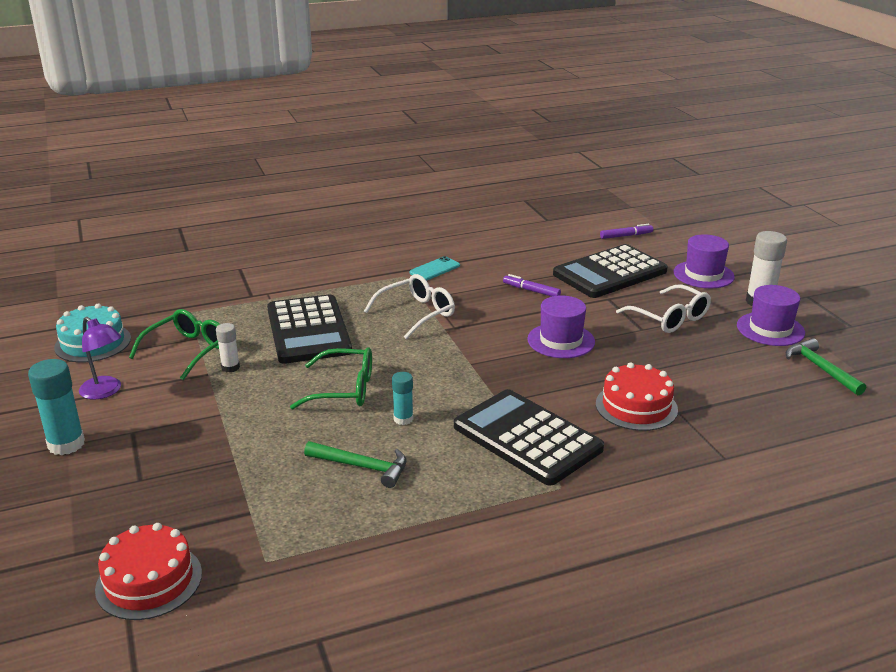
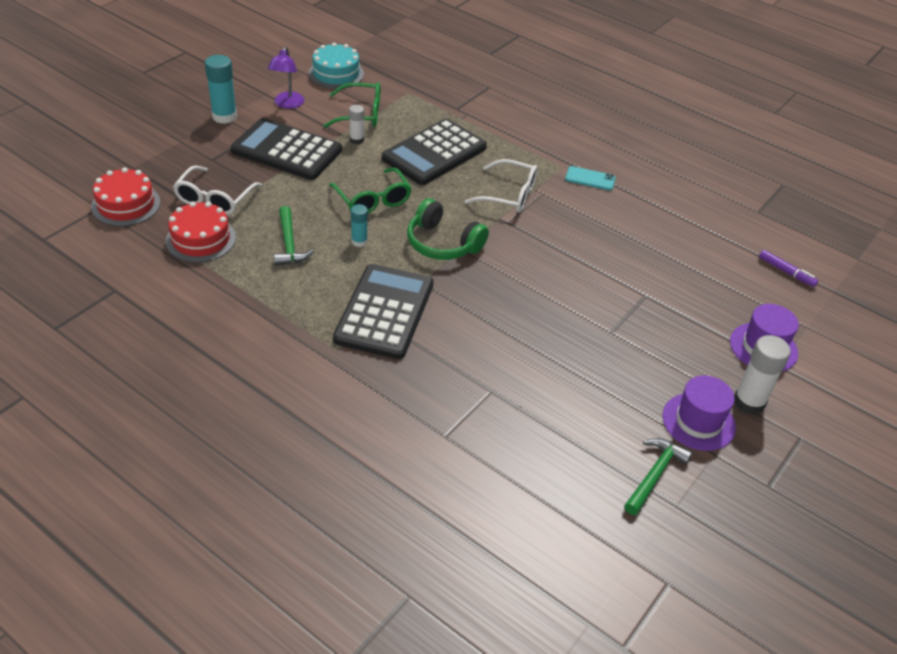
camera: 55 degrees right, 15 degrees up
purple marker [503,274,561,297] -> none
purple hat [527,296,595,358] -> none
black calculator [553,244,668,298] -> black calculator moved to [230,118,342,180]
red cake [596,362,678,431] -> red cake moved to [166,202,236,262]
white glasses [616,284,711,333] -> white glasses moved to [173,166,262,215]
none -> green headphones [407,198,489,260]

